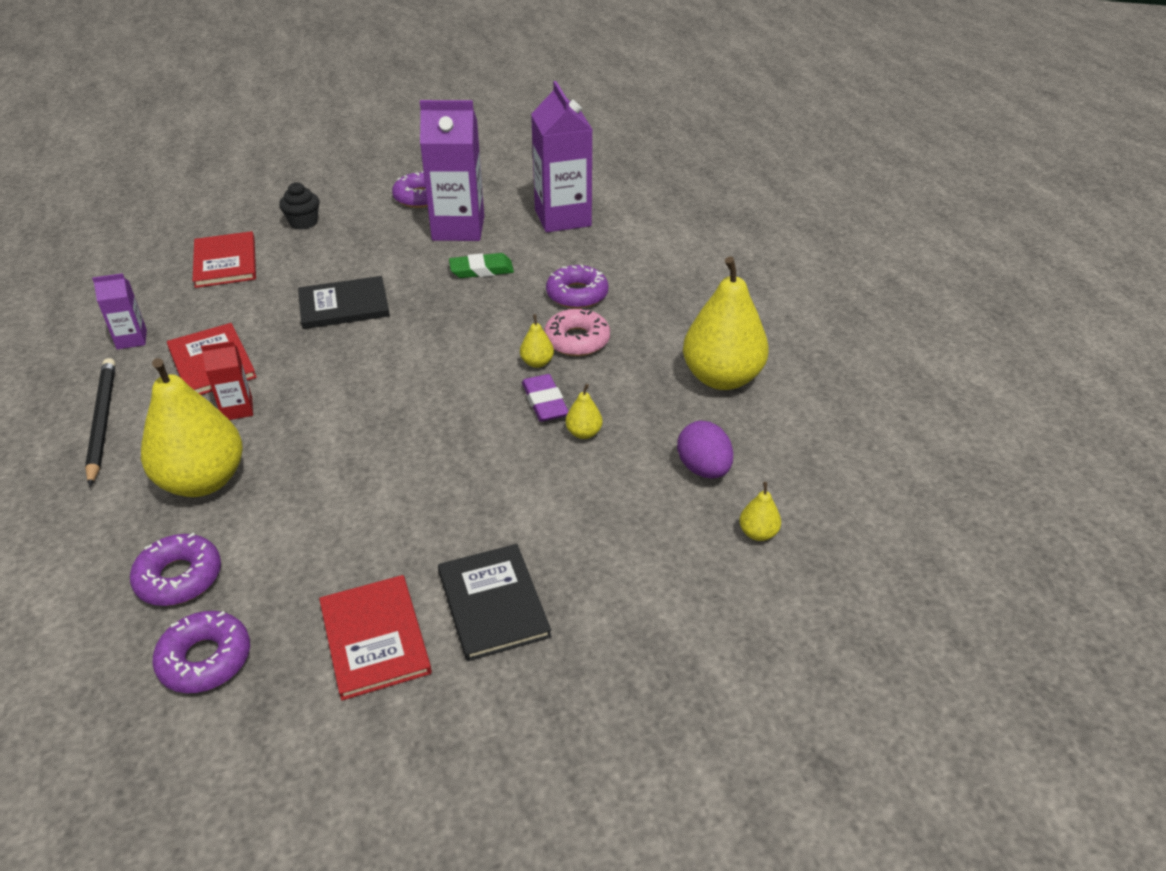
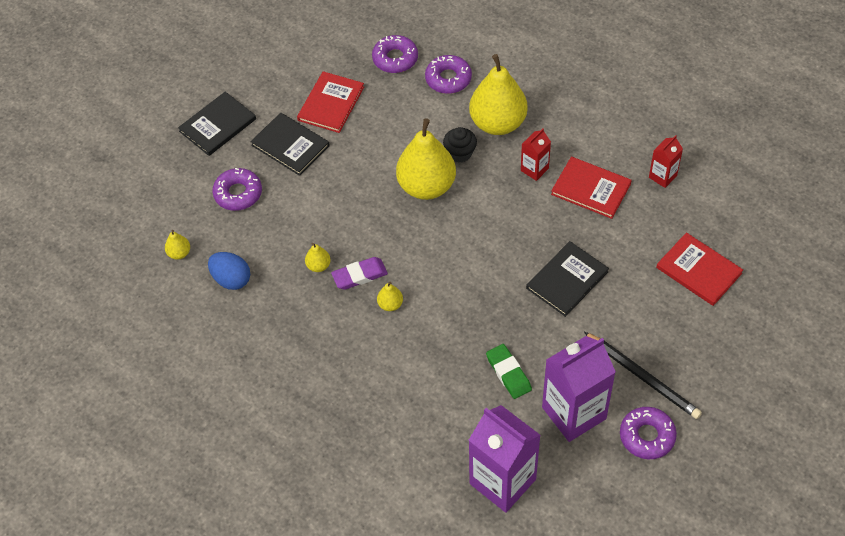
camera: 150 degrees right, 15 degrees up
black pencil [85,358,116,487] -> black pencil moved to [584,332,702,419]
purple carton [92,273,147,349] -> red carton [649,135,683,188]
black cupcake [279,182,319,230] -> black cupcake moved to [443,127,477,163]
red book [319,575,432,701] -> red book turned 75 degrees clockwise [297,71,364,133]
green eraser [449,253,514,278] -> green eraser turned 75 degrees counterclockwise [486,344,532,399]
purple eraser [522,374,569,422] -> purple eraser turned 60 degrees counterclockwise [331,257,388,290]
pink donut [544,308,610,356] -> none
purple donut [546,264,609,309] -> purple donut moved to [212,168,262,211]
purple egg [677,421,733,479] -> blue egg [208,252,250,290]
yellow pear [683,257,769,390] -> yellow pear moved to [396,118,456,200]
none -> black book [178,92,256,156]

